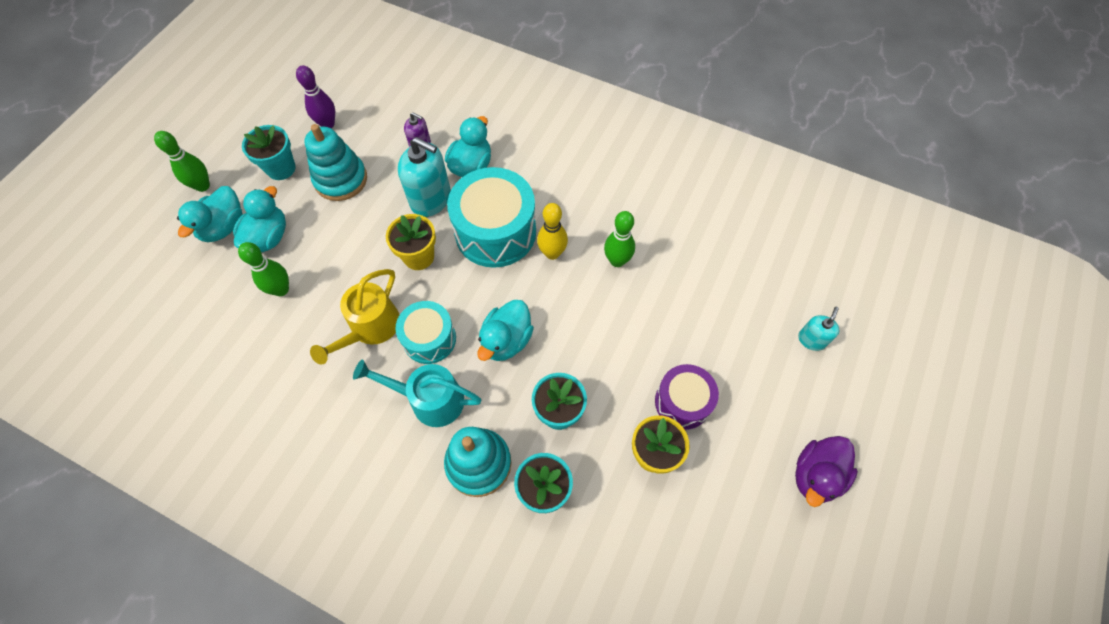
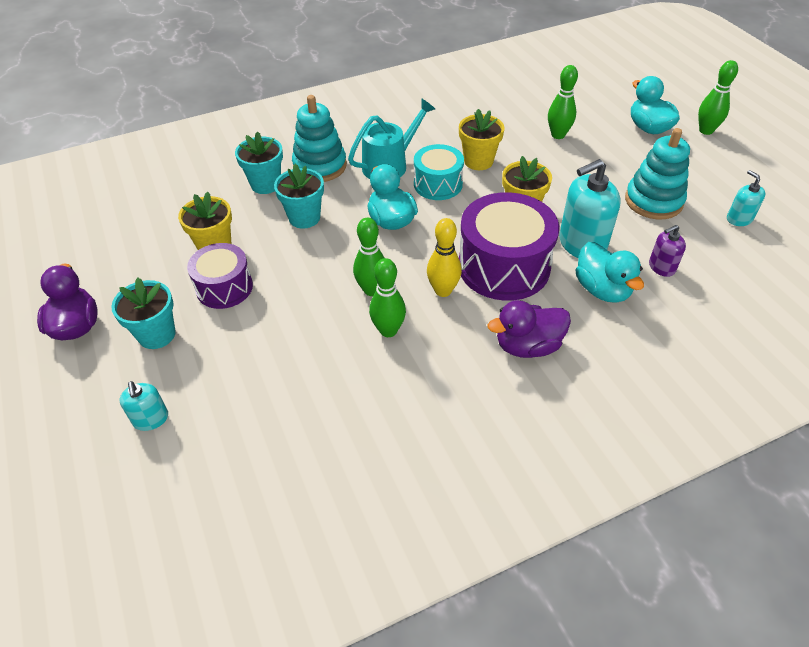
camera: 130 degrees right, 15 degrees down
turquoise duck [233,186,286,252] -> none
turquoise flower pot [242,125,296,180] -> turquoise flower pot moved to [111,278,176,349]
purple bowling pin [296,65,335,128] -> turquoise soap dispenser [727,170,765,226]
yellow watering can [310,269,399,365] -> yellow flower pot [459,109,504,170]
turquoise drum [447,167,536,268] -> purple drum [459,192,559,301]
none -> green bowling pin [353,218,384,296]
none -> purple duck [487,300,571,358]

